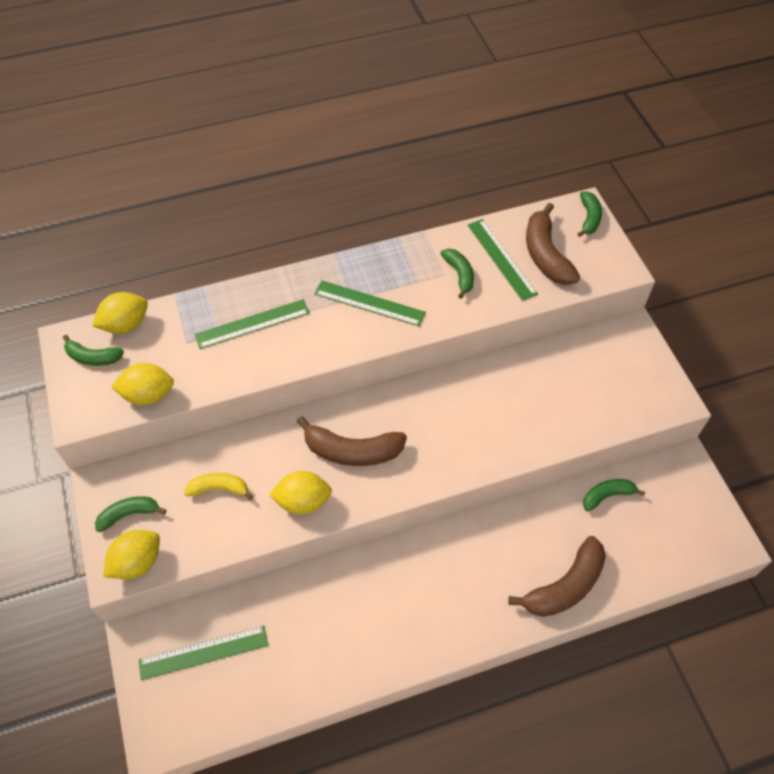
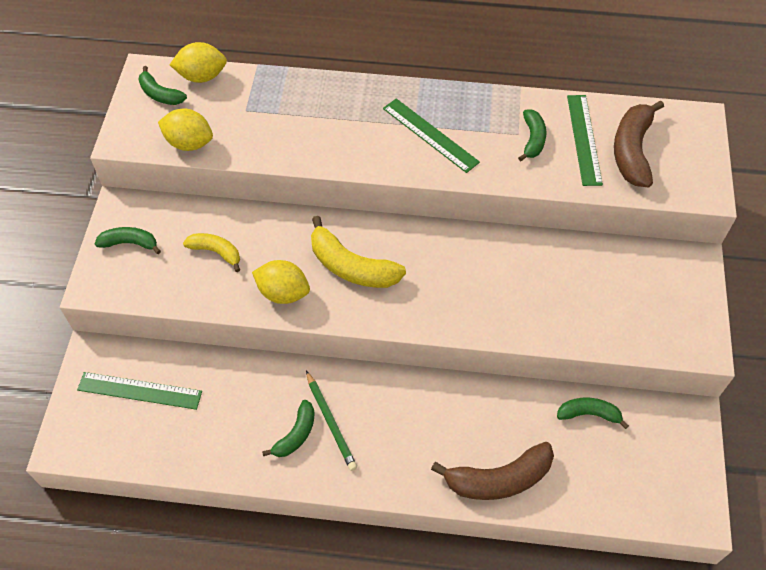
camera: 25 degrees right, 0 degrees up
yellow lemon [103,530,160,579] -> none
green ruler [194,299,310,349] -> none
brown banana [296,416,407,466] -> yellow banana [311,216,406,288]
green banana [578,191,602,237] -> green banana moved to [262,400,314,457]
none -> green pencil [306,370,357,471]

